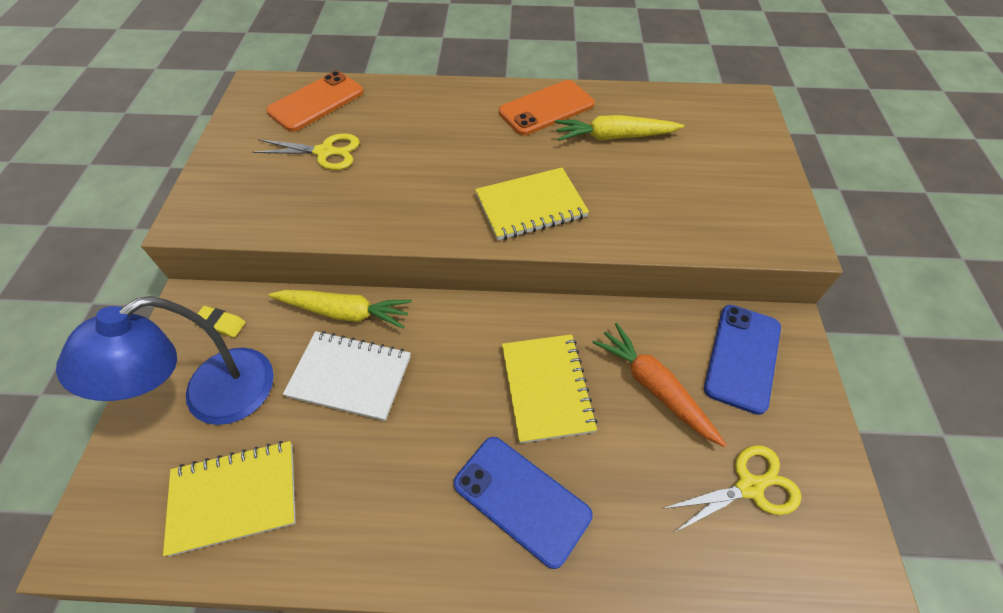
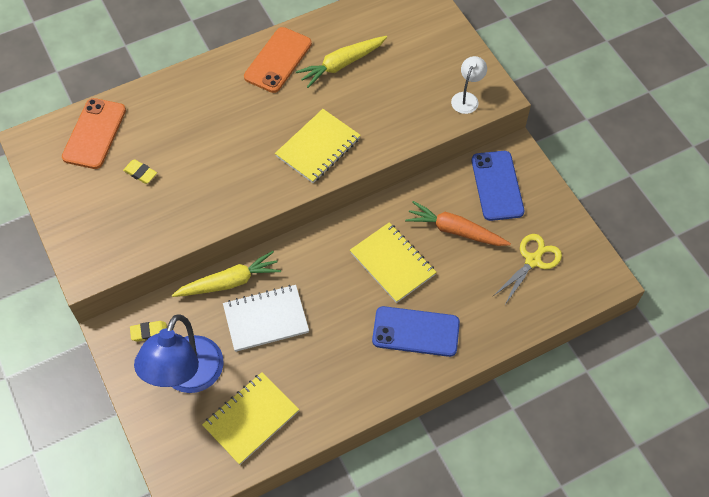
camera: 30 degrees left, 5 degrees up
yellow scissors [253,133,360,170] -> yellow eraser [123,159,157,184]
none -> white lamp [451,56,487,114]

